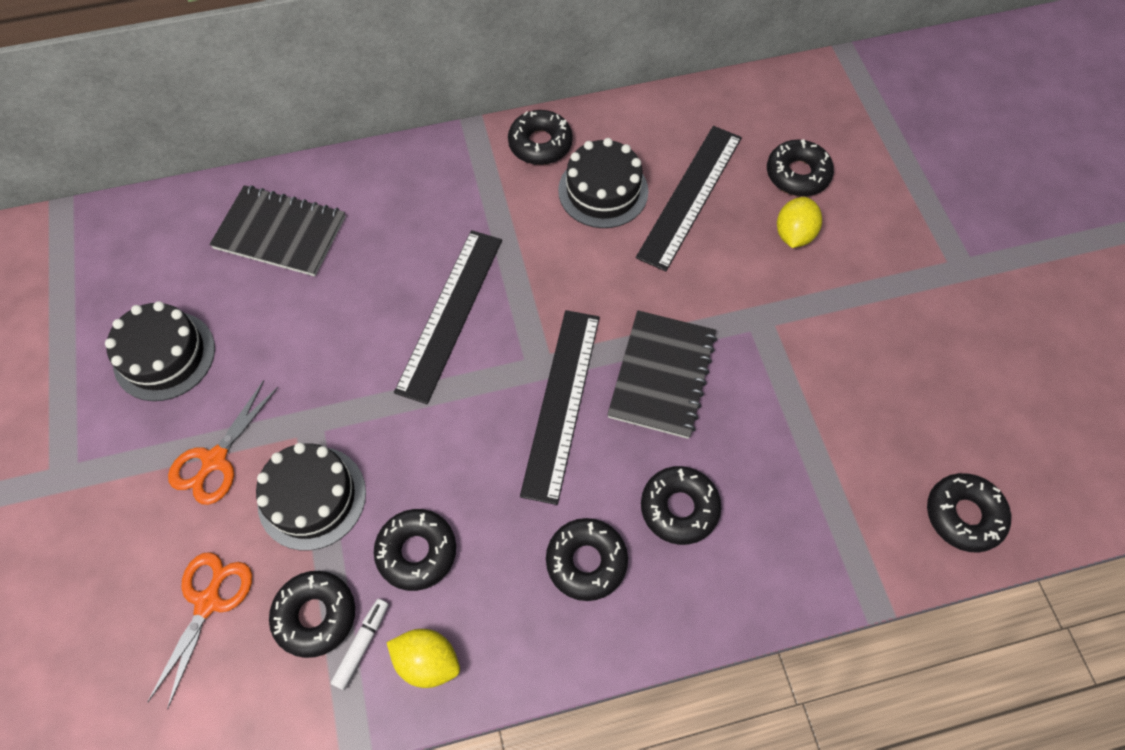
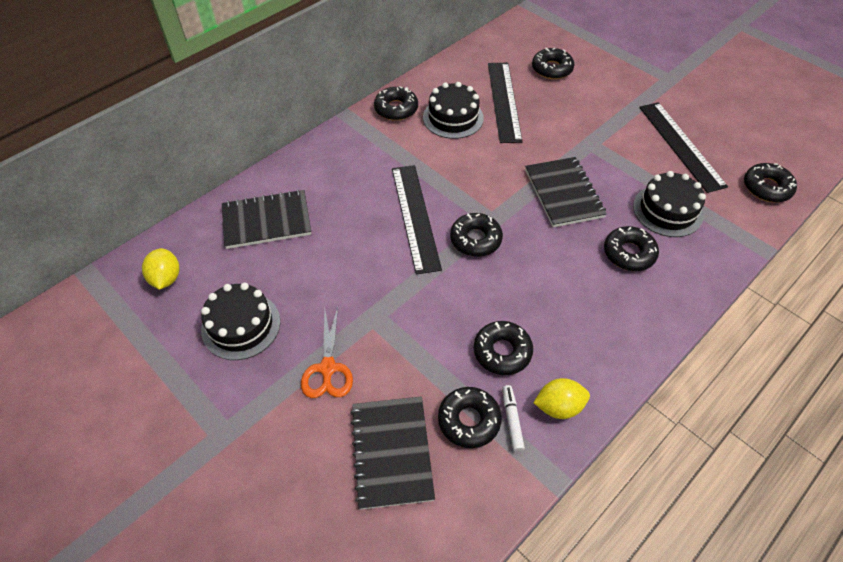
camera: 30 degrees left, 10 degrees down
orange scissors [148,552,252,709] -> black notebook [350,396,435,510]
black cake [256,443,366,551] -> black cake moved to [633,171,706,237]
black ruler [520,310,600,505] -> black ruler moved to [639,102,728,193]
black donut [546,518,628,601] -> black donut moved to [450,213,503,257]
yellow lemon [777,197,822,248] -> yellow lemon moved to [142,248,179,290]

